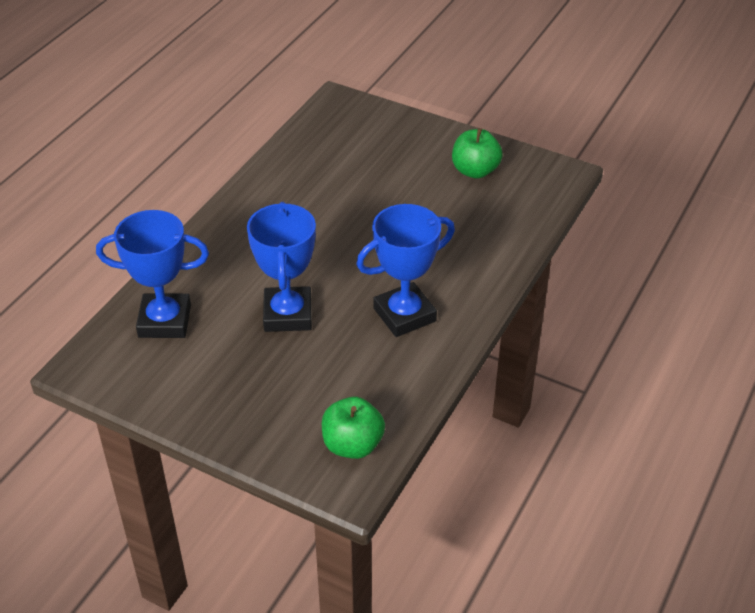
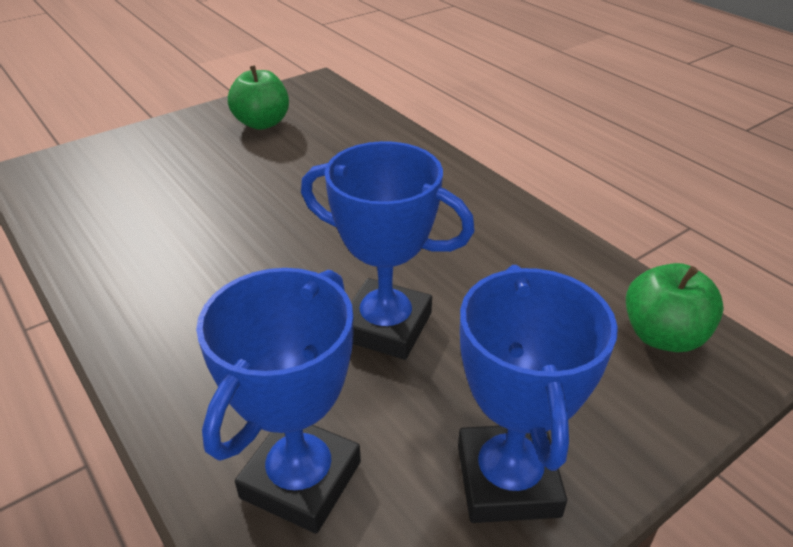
camera: 65 degrees left, 5 degrees down
blue trophy [356,204,455,337] -> blue trophy moved to [458,265,618,523]

